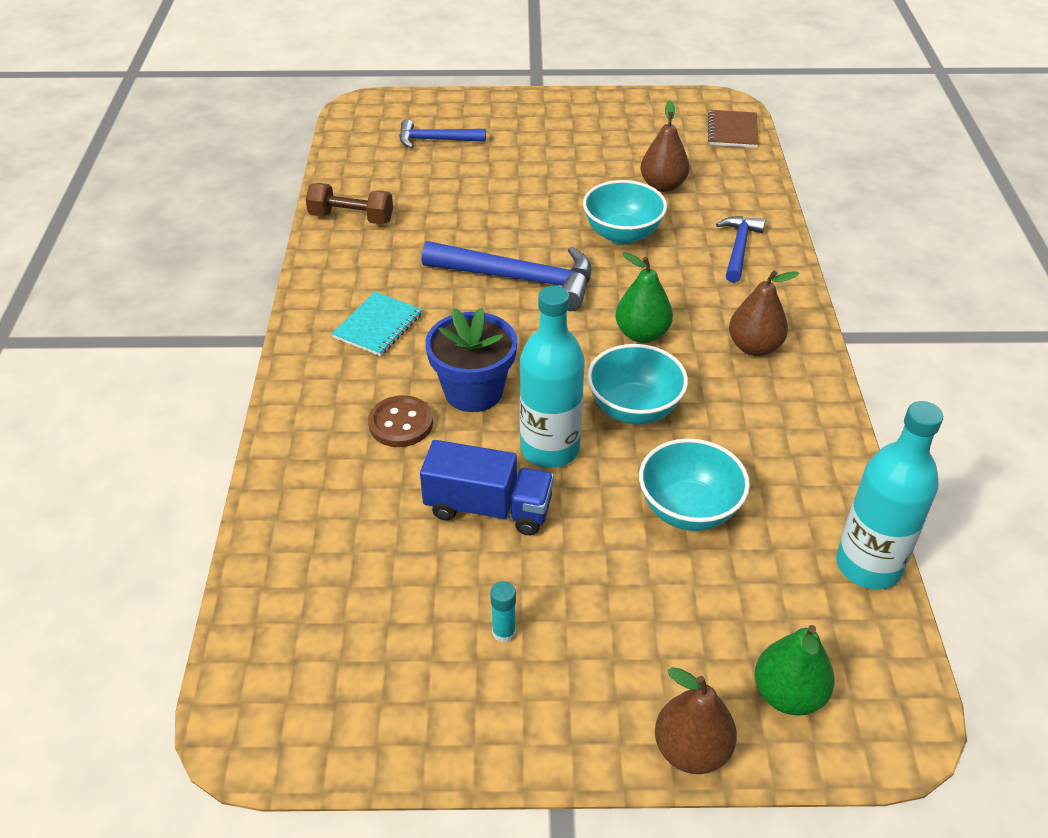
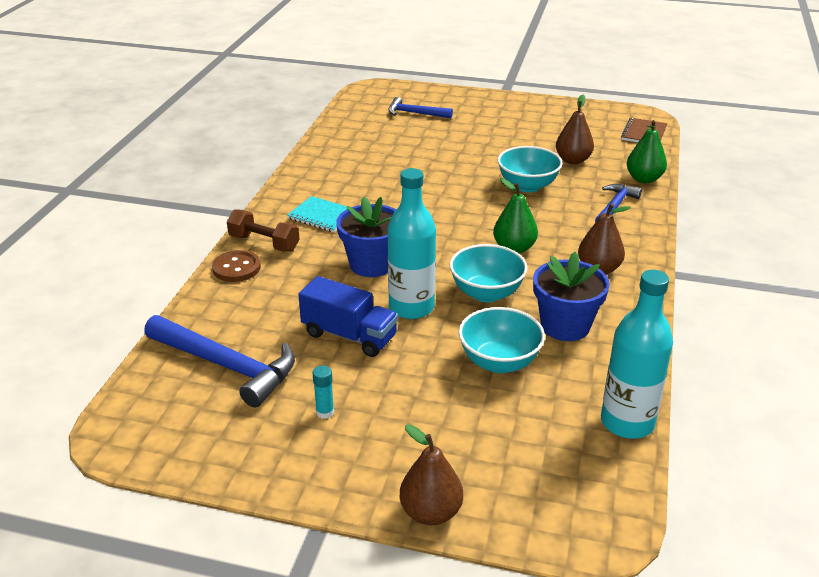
camera: 15 degrees right, 10 degrees down
brown dumbbell [306,183,393,224] -> brown dumbbell moved to [227,209,299,252]
turquoise notebook [331,292,423,356] -> turquoise notebook turned 75 degrees clockwise [287,196,347,232]
brown button [368,395,433,447] -> brown button moved to [212,250,261,282]
blue hammer [422,241,591,311] -> blue hammer moved to [144,315,295,408]
green pear [755,625,835,716] -> green pear moved to [627,120,667,183]
none -> blue flower pot [533,252,610,341]

